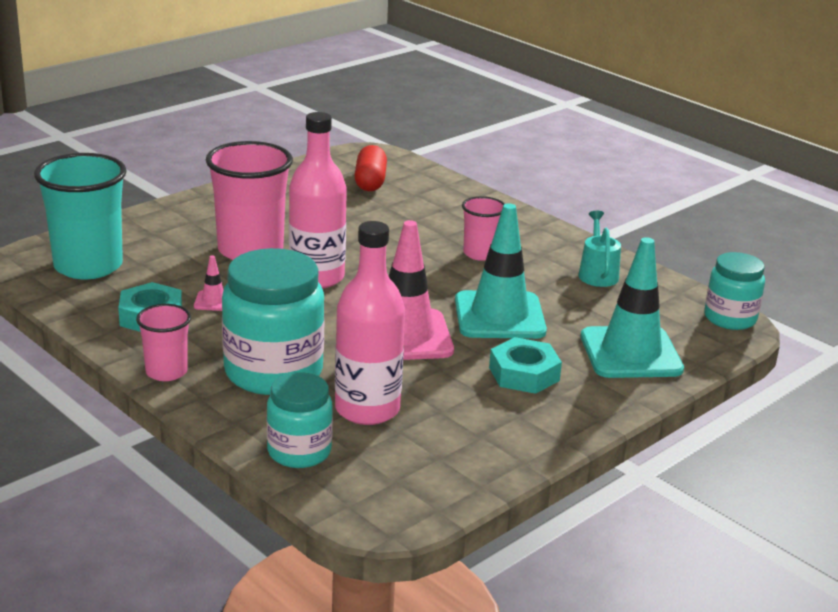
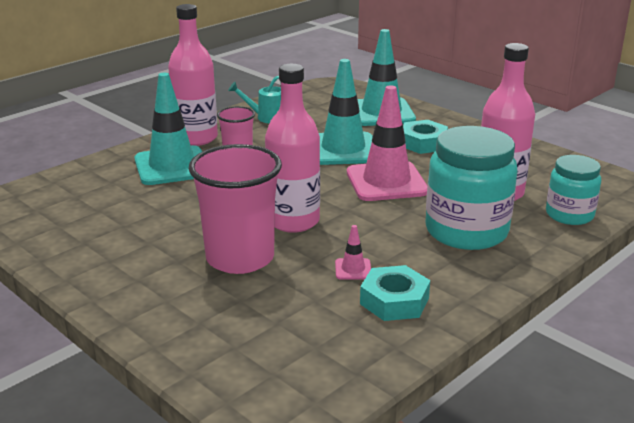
camera: 90 degrees left, 0 degrees up
turquoise cup [34,153,127,279] -> none
pink cup [136,304,191,381] -> none
red capsule [354,145,387,191] -> none
turquoise jar [704,252,765,330] -> none
none -> turquoise traffic cone [134,73,202,185]
none -> pink bottle [168,4,218,146]

